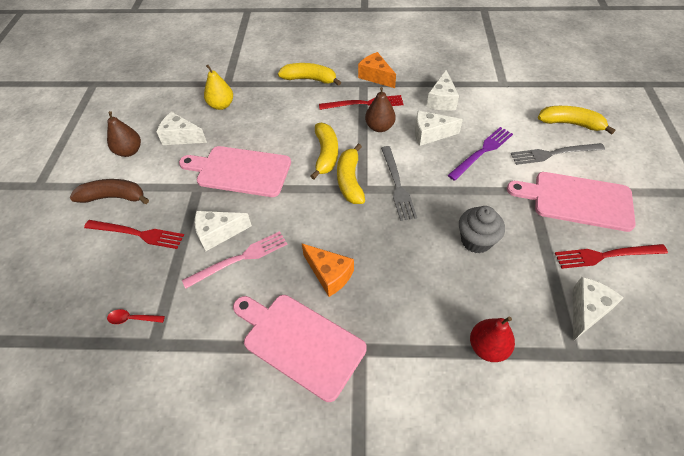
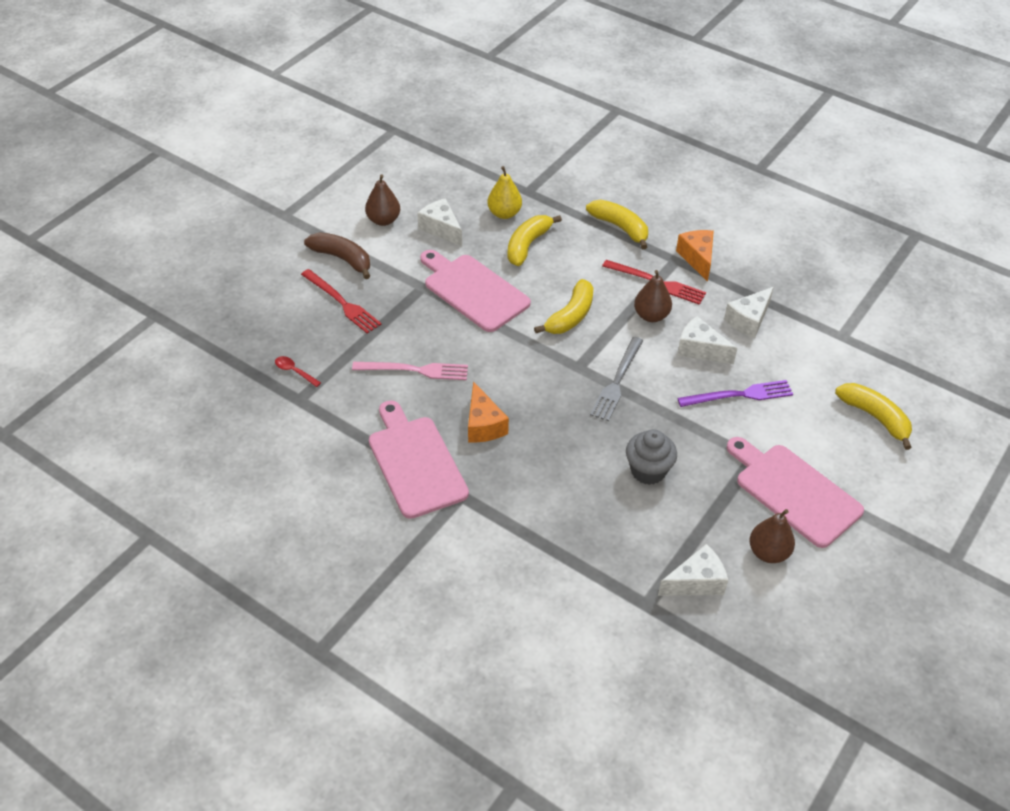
camera: 30 degrees right, 5 degrees down
white cheese [195,211,252,251] -> none
yellow banana [337,143,365,204] -> yellow banana moved to [507,215,562,266]
red pear [470,316,515,362] -> none
grey fork [511,143,605,165] -> none
red fork [555,244,668,269] -> brown pear [749,509,795,563]

